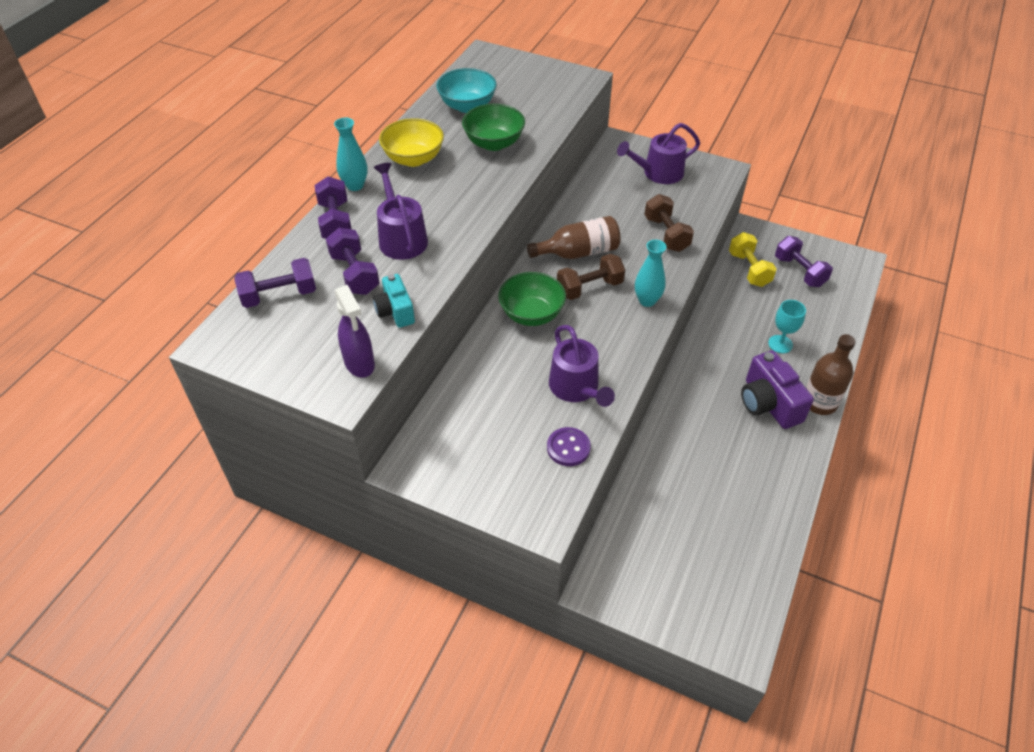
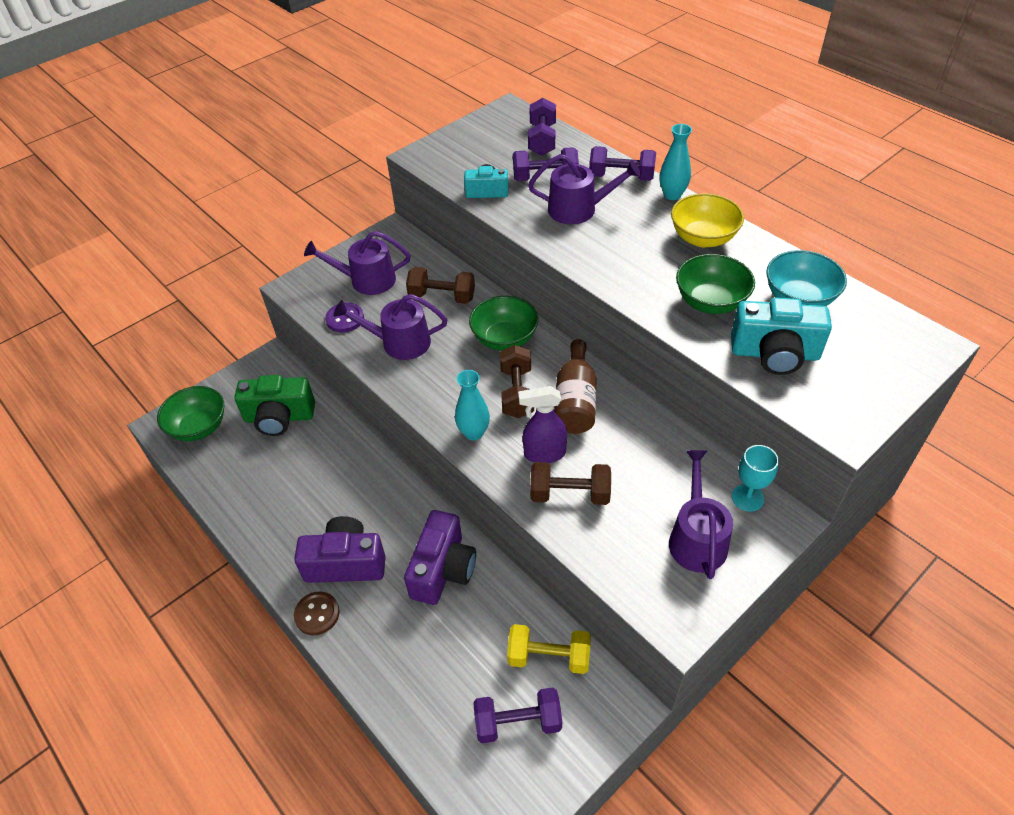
camera: 115 degrees right, 0 degrees up
purple spray bottle [334,285,375,377] -> purple spray bottle moved to [518,386,567,463]
turquoise goblet [768,300,806,353] -> turquoise goblet moved to [732,445,779,511]
brown bottle [806,334,856,415] -> brown button [294,591,340,635]
none -> green bowl [157,386,224,441]
none -> green camera [234,375,315,436]
none -> purple watering can [304,231,410,295]
none -> purple camera [404,510,476,605]
none -> brown dumbbell [406,267,475,304]
none -> turquoise camera [731,297,832,375]

